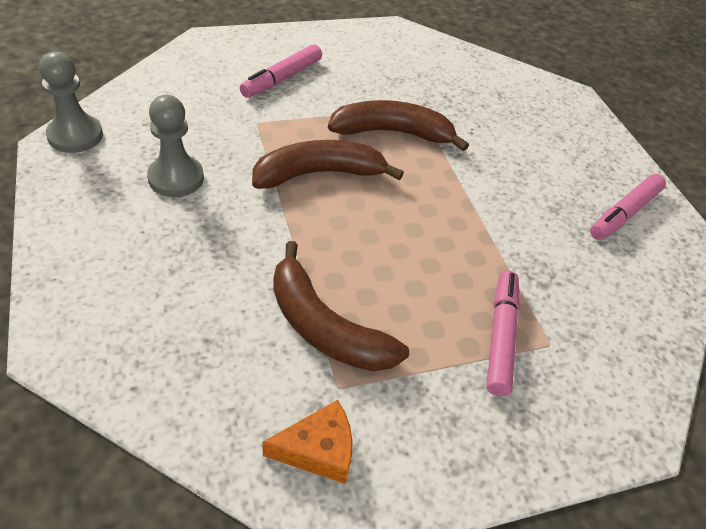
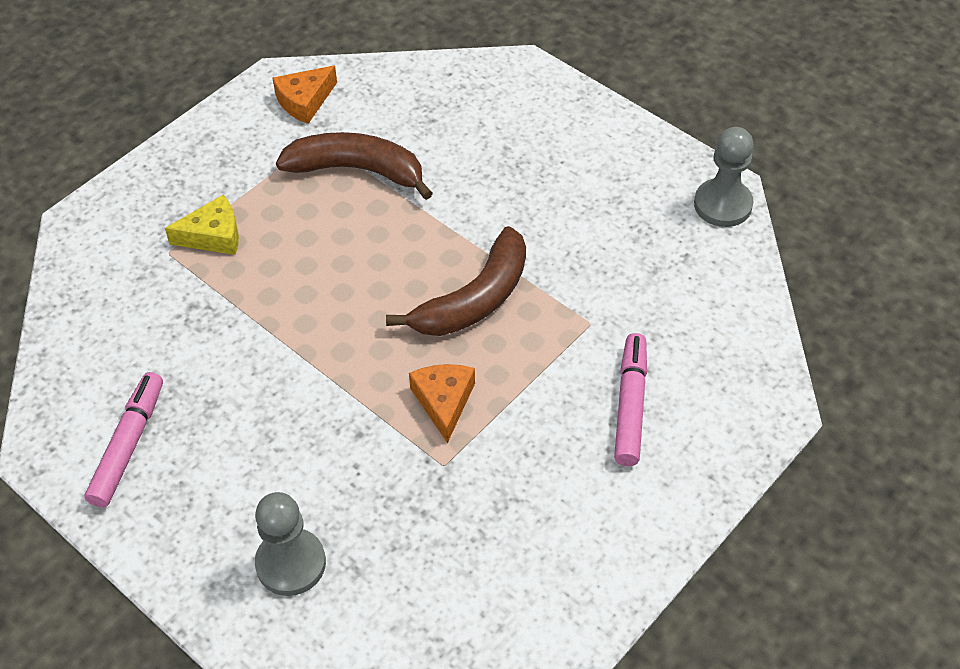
camera: 155 degrees right, 5 degrees up
grey pawn [147,95,204,197] -> grey pawn moved to [255,492,326,596]
brown banana [328,100,469,151] -> orange cheese [409,364,475,443]
pink marker [486,271,520,396] -> yellow cheese [165,195,239,255]

